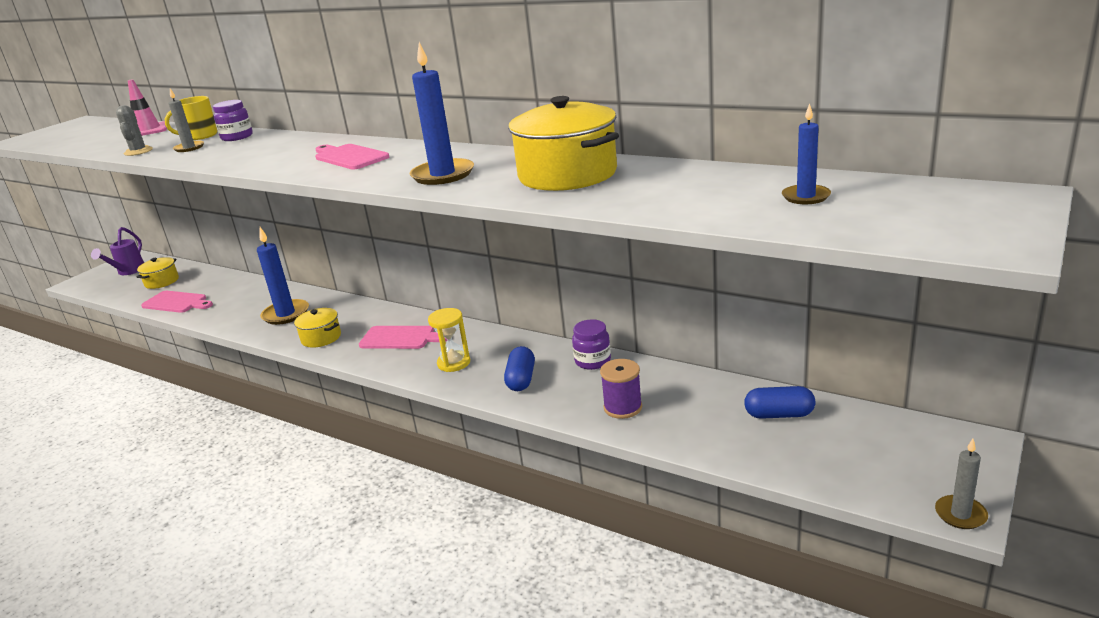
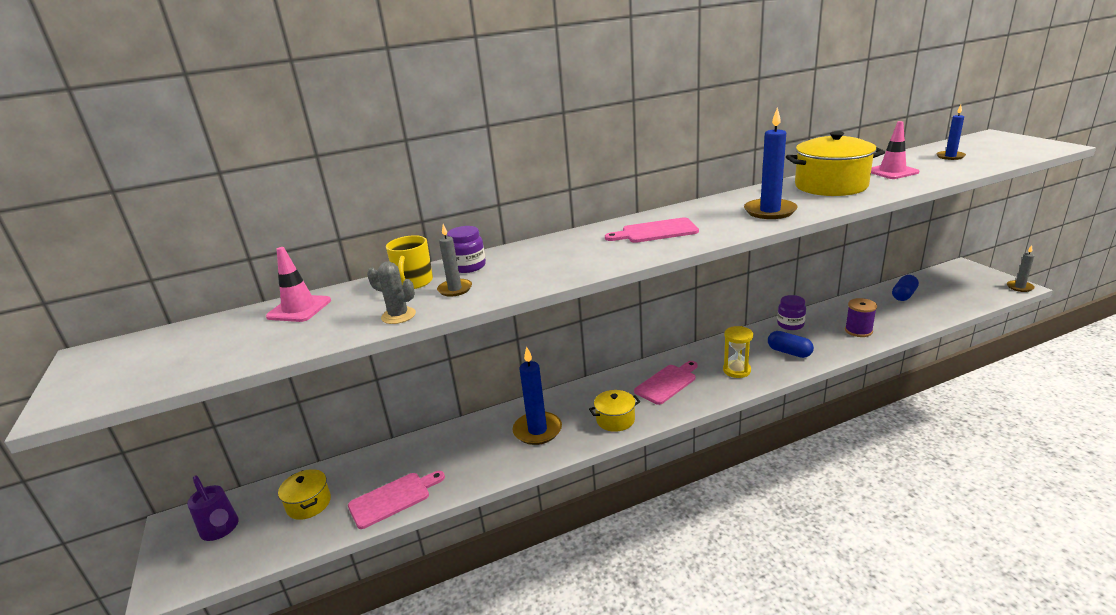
camera: 55 degrees left, 0 degrees up
none -> pink traffic cone [871,121,919,179]

